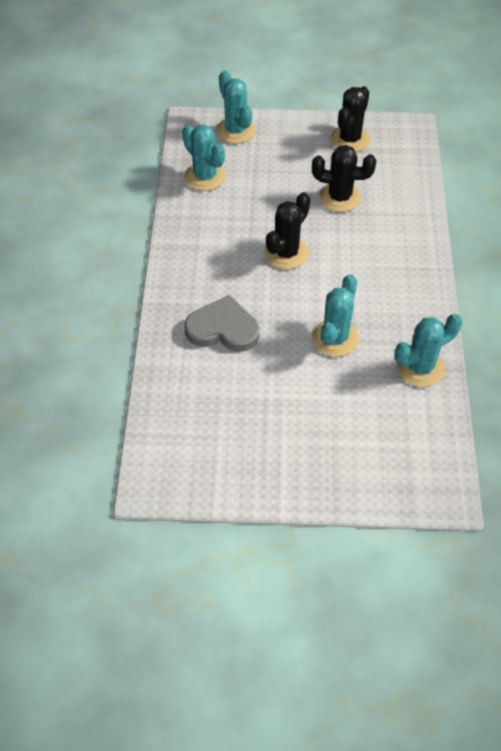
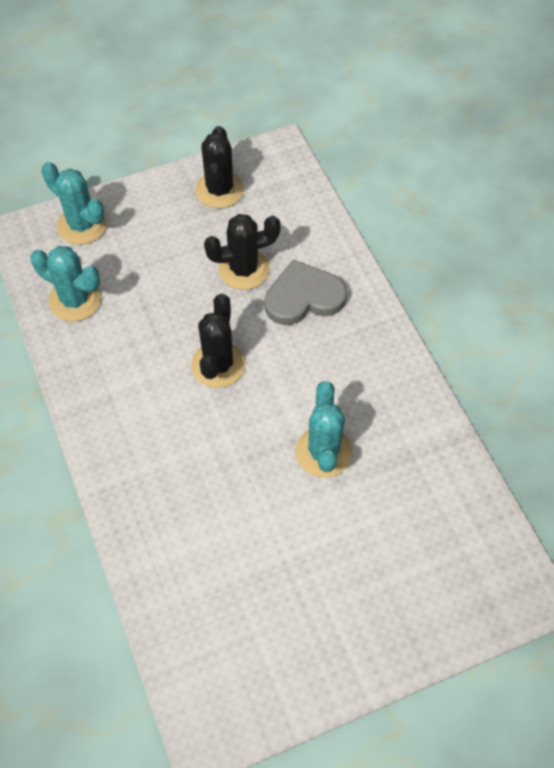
camera: 25 degrees left, 5 degrees up
grey heart [185,295,259,352] -> grey heart moved to [265,260,347,325]
turquoise cactus [395,314,462,387] -> none

